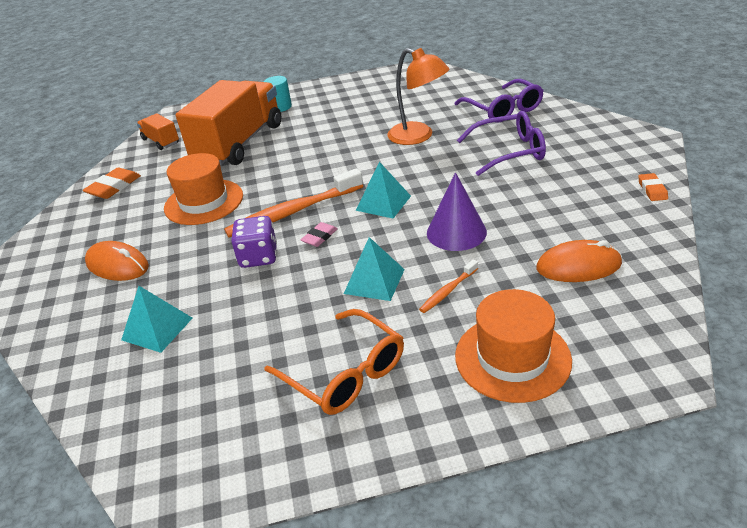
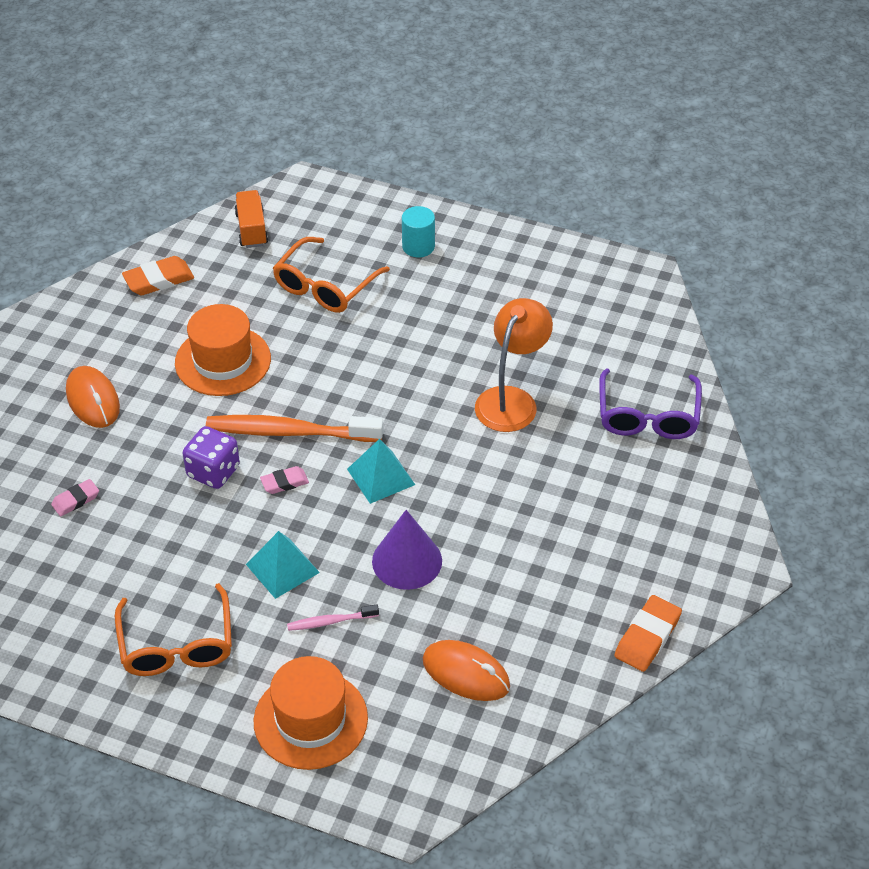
camera: 30 degrees right, 10 degrees up
turquoise pyramid [121,286,192,353] -> pink eraser [51,479,99,517]
orange truck [176,80,282,166] -> orange glasses [273,237,390,313]
orange lamp [388,48,450,145] -> orange lamp turned 135 degrees counterclockwise [475,298,553,432]
orange toothbrush [419,259,478,313] -> pink toothbrush [287,604,379,631]
purple glasses [457,111,546,176] -> none
orange eraser [638,173,668,201] -> orange eraser [614,595,682,672], size x1.62

